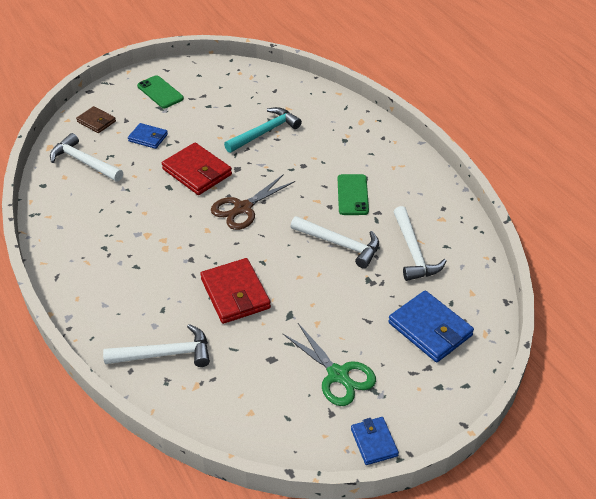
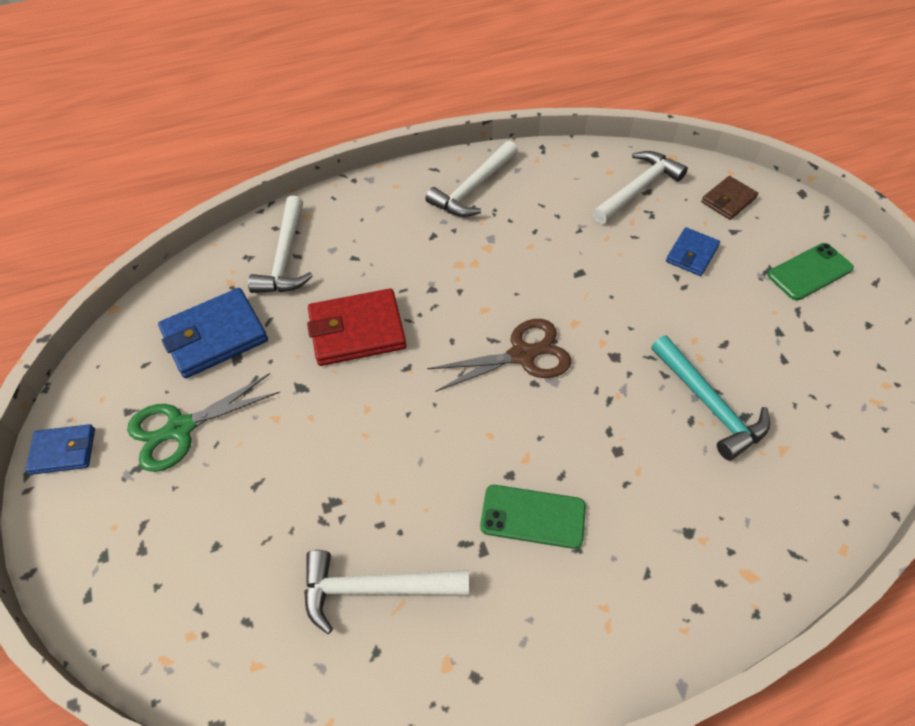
camera: 100 degrees right, 10 degrees up
red wallet [162,143,232,195] -> none
brown scissors [211,174,295,230] -> brown scissors turned 105 degrees clockwise [427,319,571,392]
white hammer [290,216,379,268] -> white hammer moved to [425,141,518,217]
blue wallet [388,290,474,362] -> blue wallet moved to [158,288,268,378]

